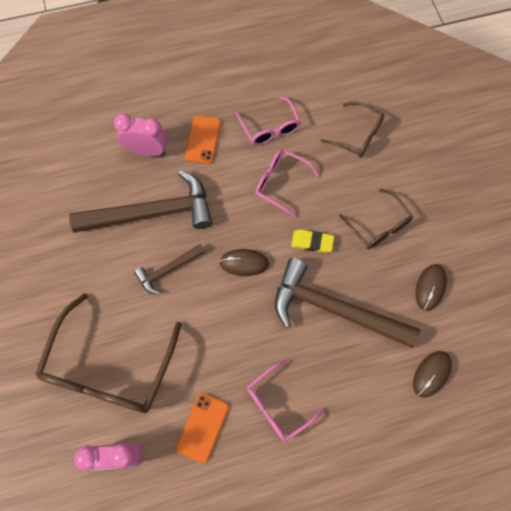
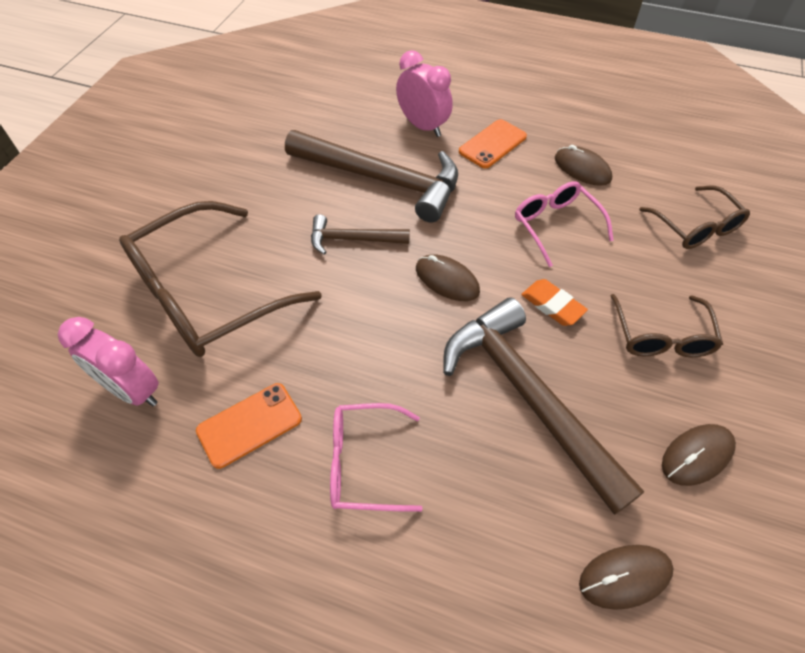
camera: 35 degrees right, 15 degrees down
pink glasses [236,96,301,146] -> brown mouse [555,145,612,186]
yellow eraser [291,229,334,253] -> orange eraser [521,279,588,326]

